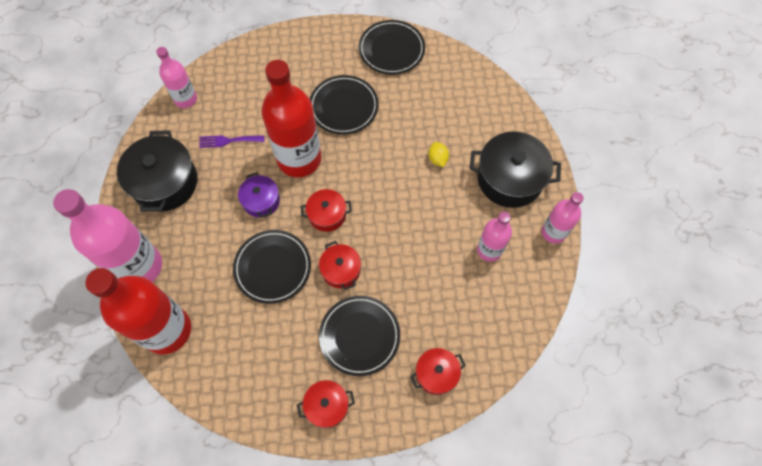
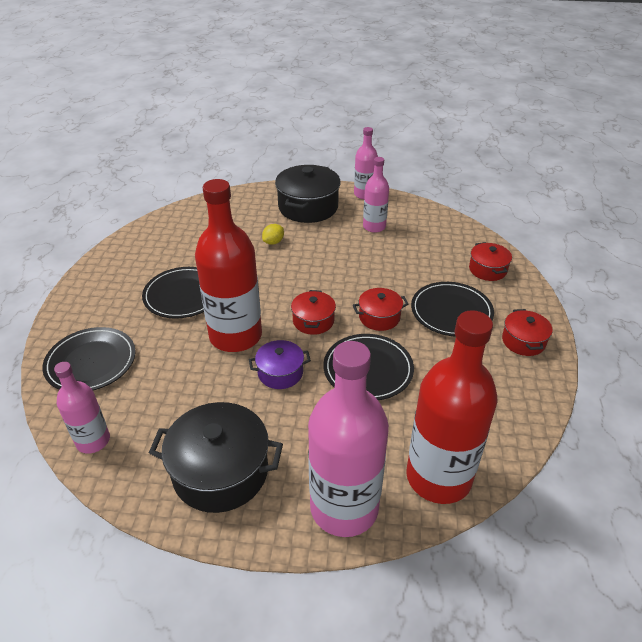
camera: 80 degrees left, 25 degrees down
purple fork [199,135,265,148] -> none
black plate [359,20,425,75] -> black plate moved to [42,327,136,391]
yellow lemon [428,142,449,167] -> yellow lemon turned 45 degrees counterclockwise [262,224,284,245]

